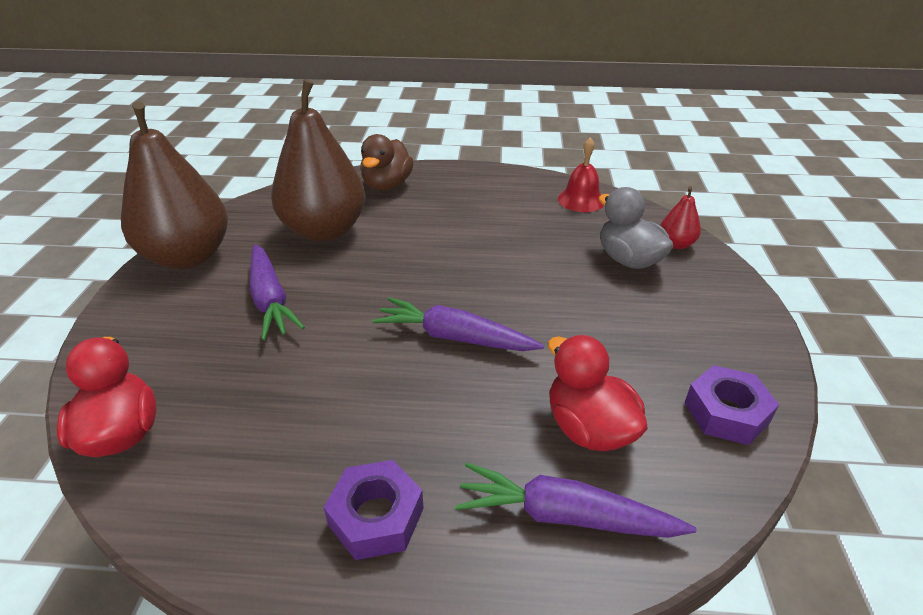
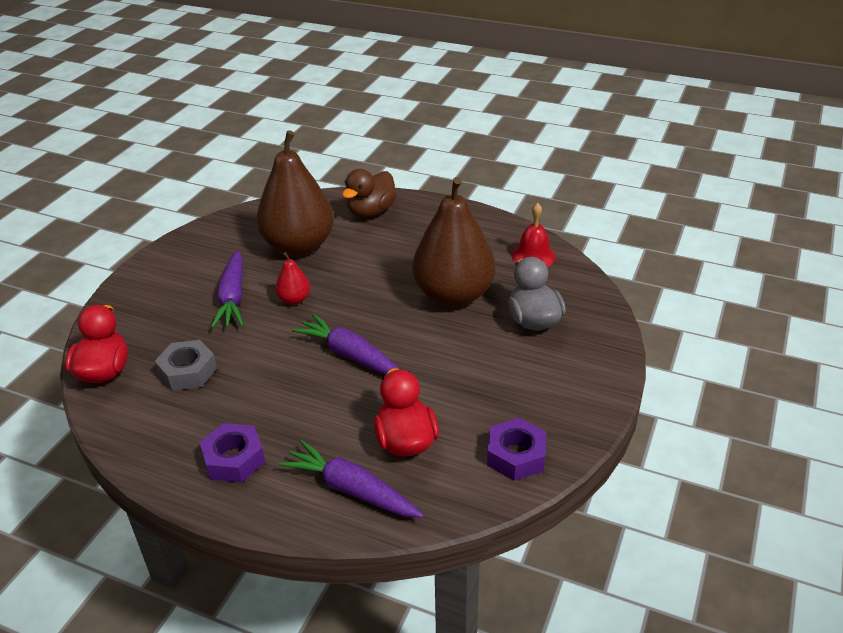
camera: 20 degrees right, 0 degrees up
brown pear [121,101,228,269] -> brown pear moved to [412,177,495,307]
red pear [660,186,701,249] -> red pear moved to [275,252,310,305]
none -> grey nut [155,340,217,391]

